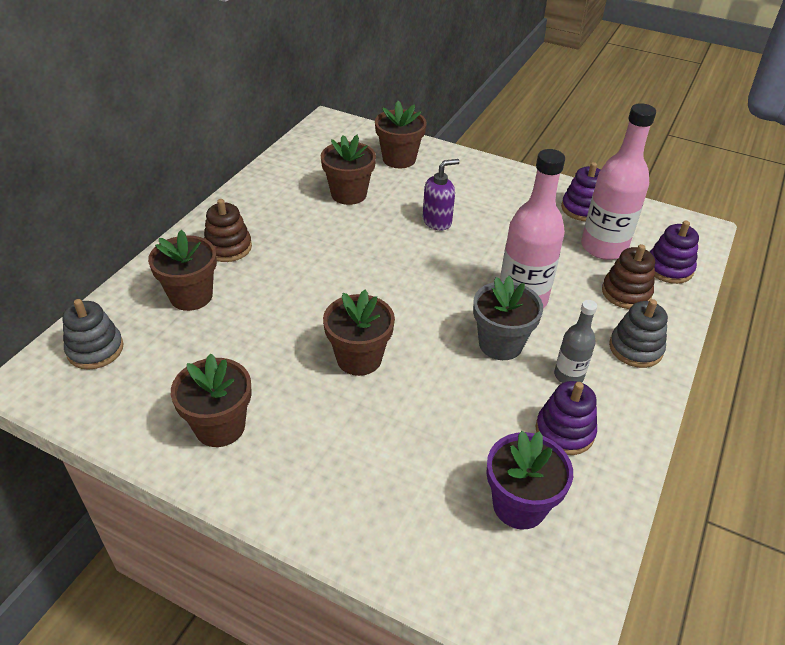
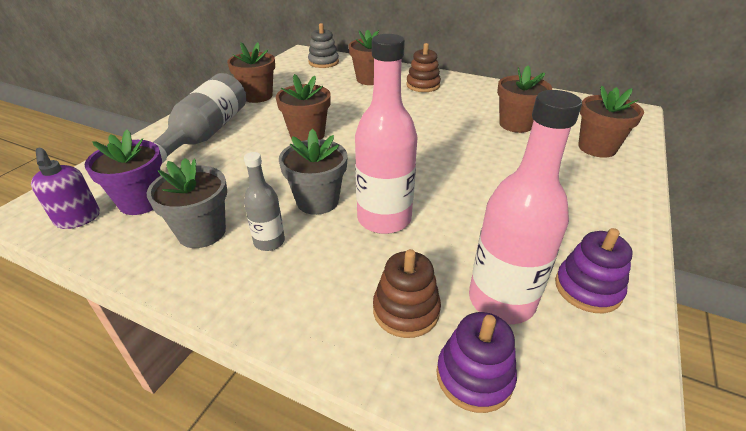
camera: 90 degrees right, 5 degrees down
purple soap dispenser [423,159,460,230] -> purple soap dispenser moved to [31,148,100,229]
purple stacking toy [535,381,597,455] -> grey flower pot [147,158,227,248]
grey stacking toy [609,299,668,368] -> none
none -> grey bottle [153,73,246,163]

